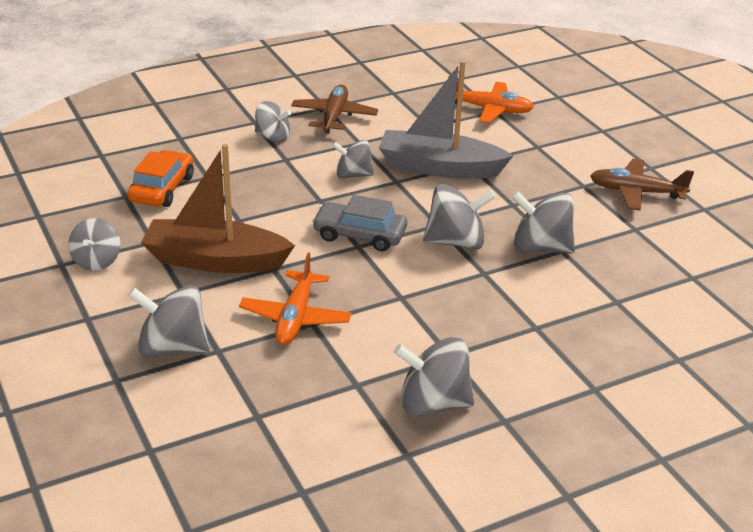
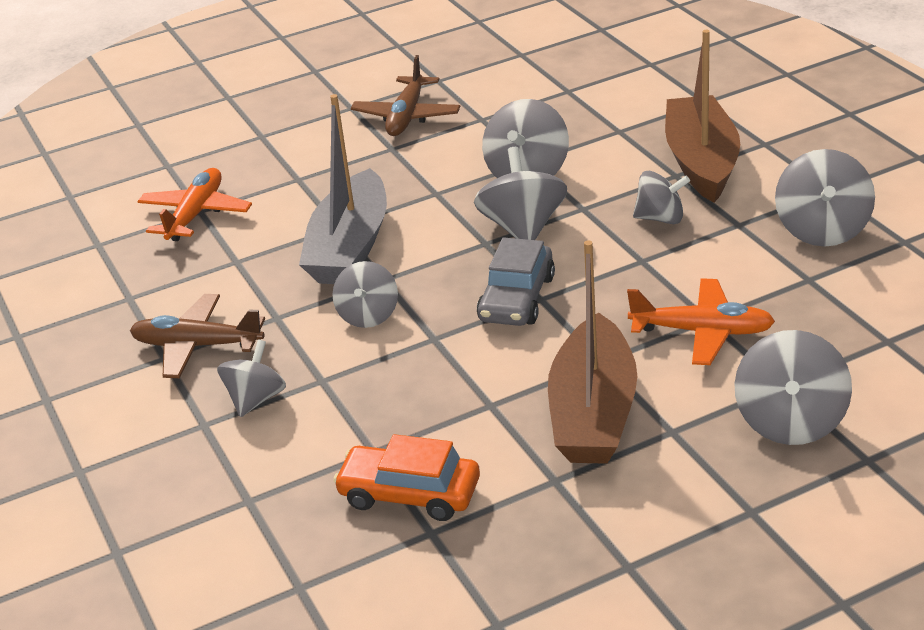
camera: 85 degrees left, 0 degrees up
grey spinning top [68,218,120,271] -> grey spinning top moved to [633,171,690,224]
none -> brown boat [665,30,740,203]

